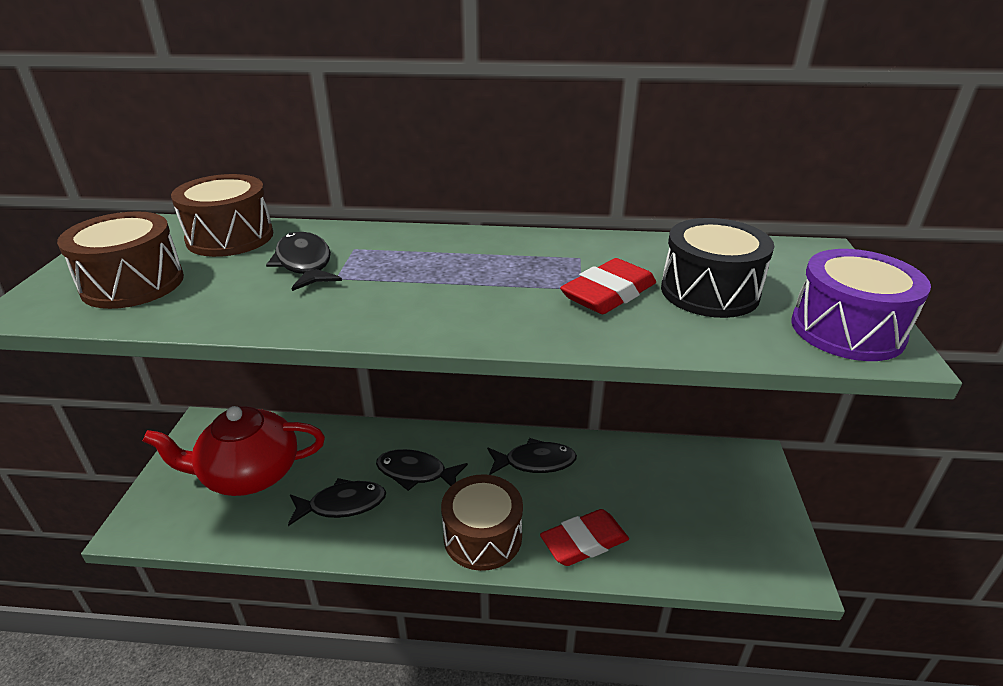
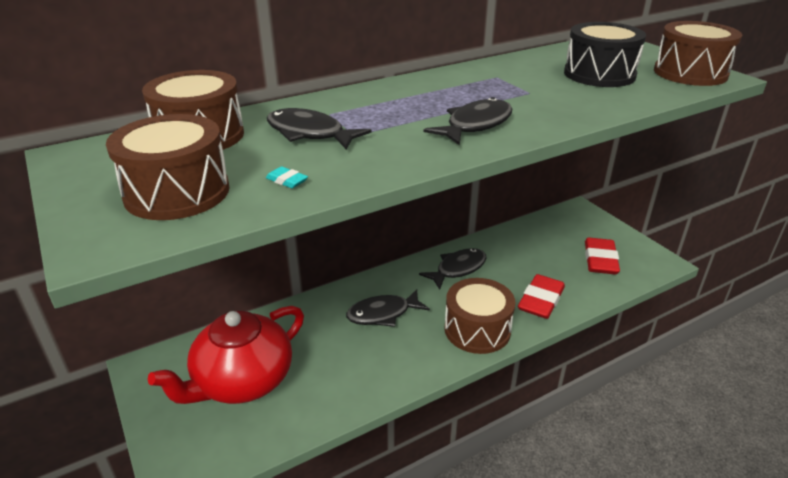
camera: 35 degrees left, 0 degrees up
black fish [288,478,386,526] -> black fish moved to [424,97,512,145]
red eraser [560,258,656,314] -> red eraser moved to [585,238,620,274]
purple drum [791,249,931,361] -> brown drum [654,21,742,86]
none -> turquoise eraser [266,166,308,188]

